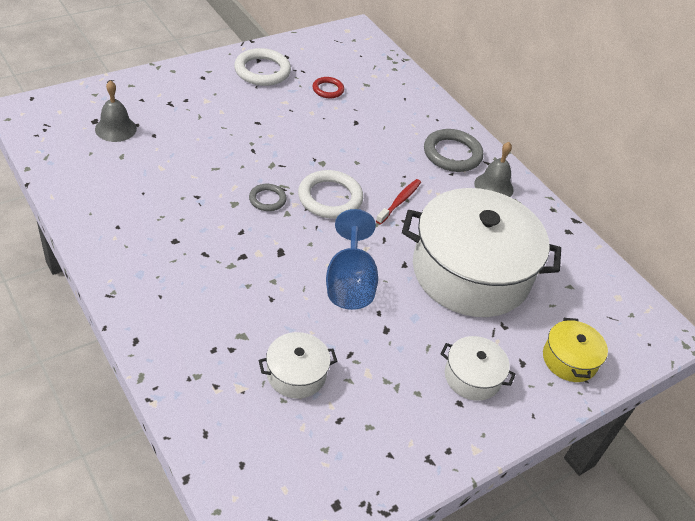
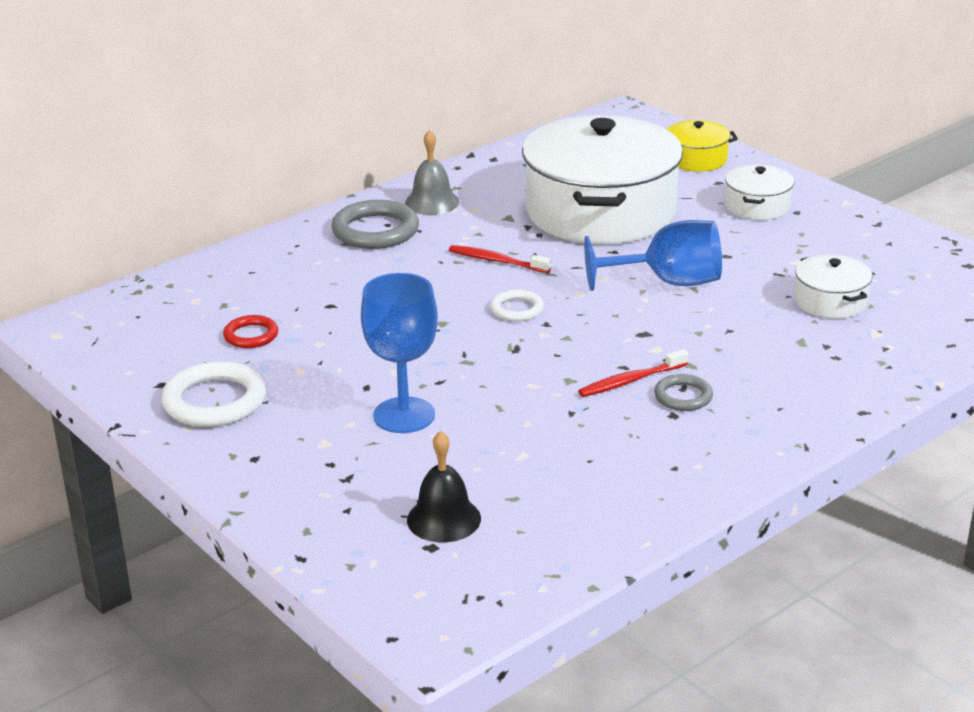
camera: 90 degrees left, 15 degrees down
grey bell [95,80,137,142] -> black bell [407,431,481,542]
grey ring [249,184,287,211] -> grey ring moved to [654,374,713,411]
white ring [298,170,363,219] -> white ring [490,290,544,321], size x0.56
none -> blue goblet [361,273,438,433]
none -> red toothbrush [578,349,689,397]

